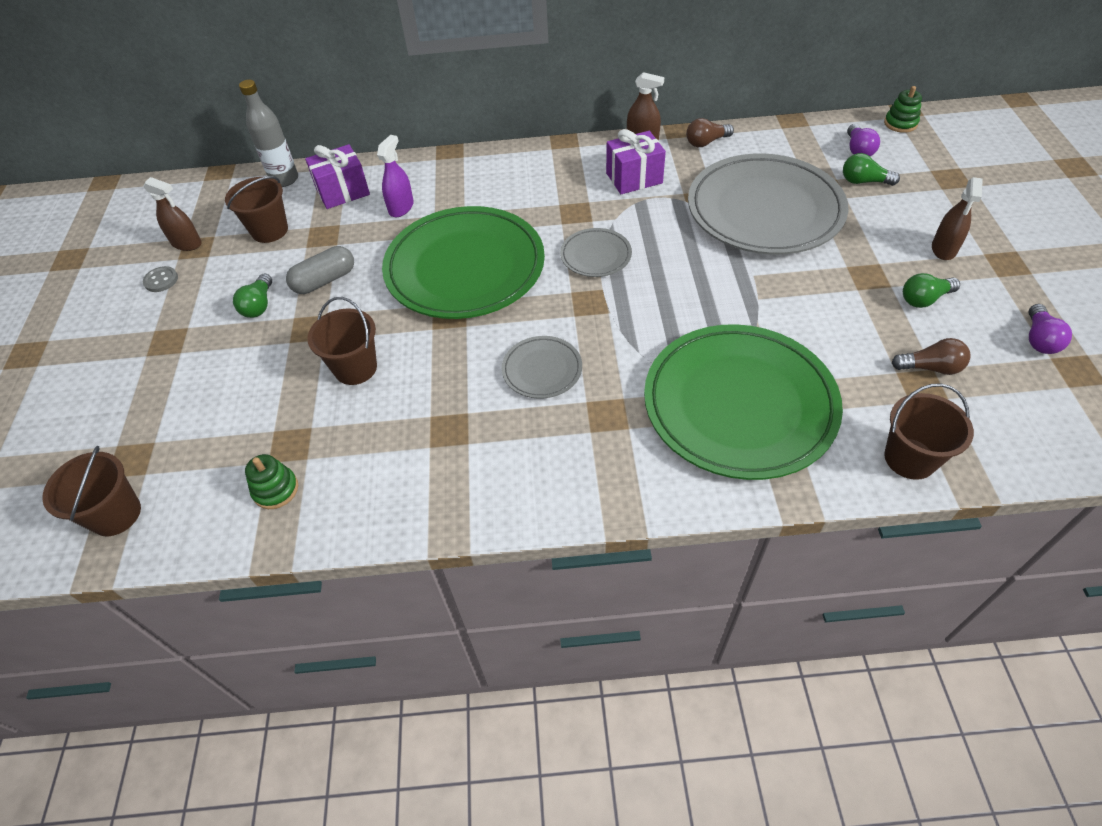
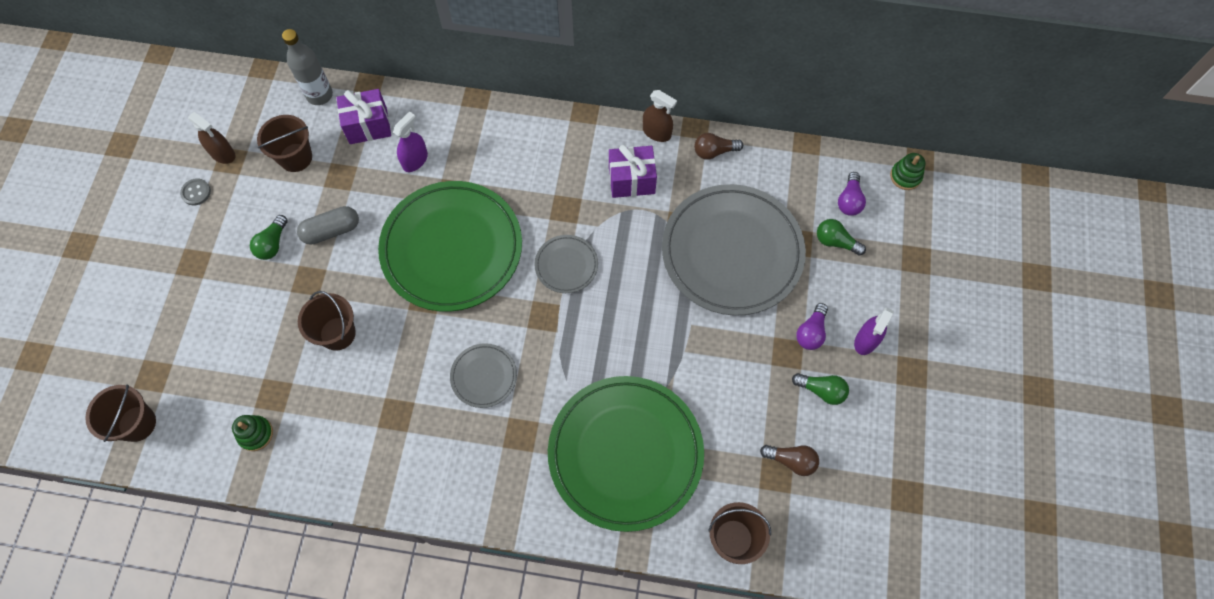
camera: 10 degrees right, 15 degrees up
green light bulb [903,273,960,308] -> green light bulb turned 150 degrees counterclockwise [792,373,849,405]
brown spray bottle [932,177,983,260] -> purple spray bottle [854,308,894,355]
purple light bulb [1028,304,1072,354] -> purple light bulb moved to [796,303,828,350]

